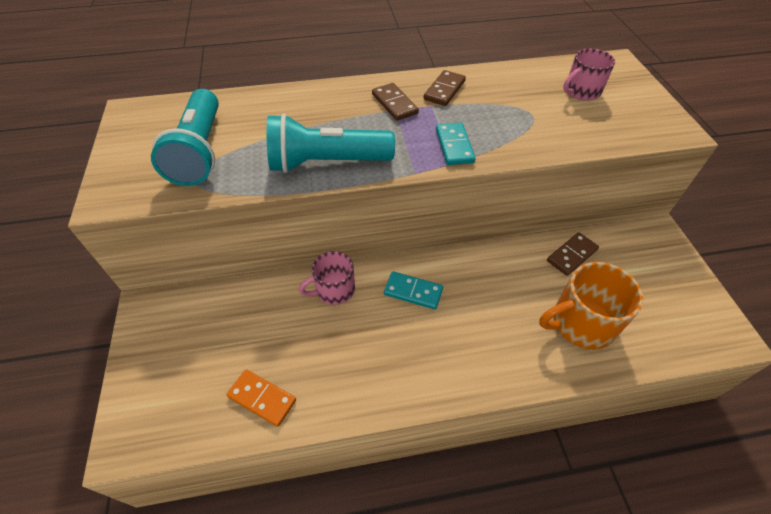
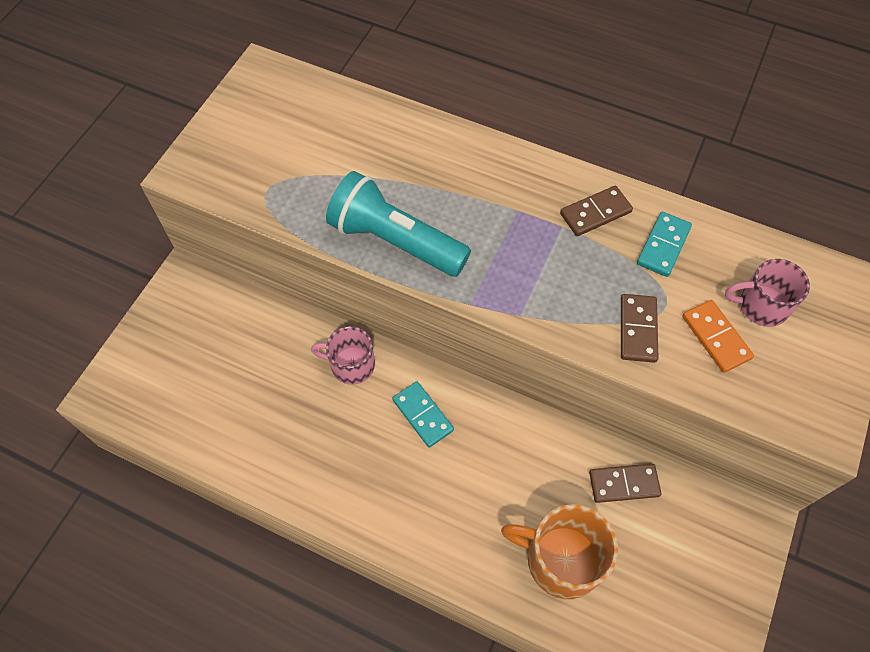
camera: 35 degrees right, 10 degrees up
turquoise flashlight [151,89,219,186] -> none
orange domino [226,369,296,427] -> orange domino moved to [682,300,754,373]
brown domino [372,83,419,121] -> brown domino moved to [621,294,658,363]
turquoise domino [436,123,475,165] -> turquoise domino moved to [637,212,692,277]

